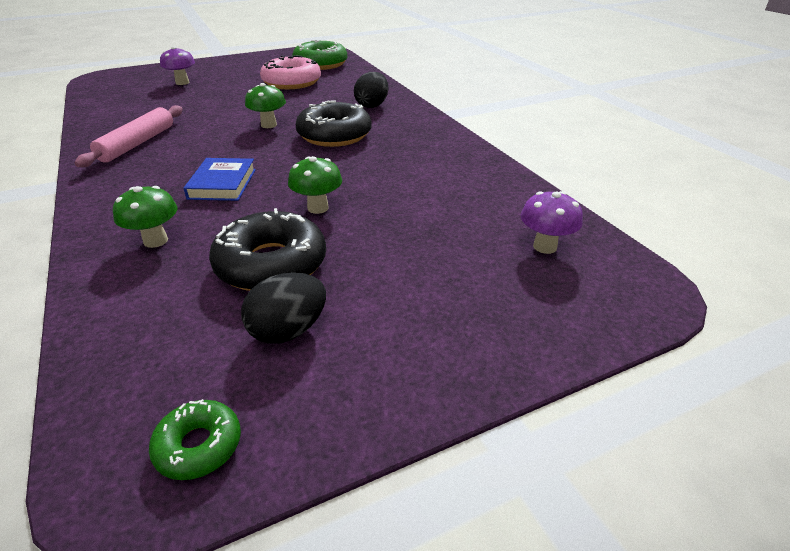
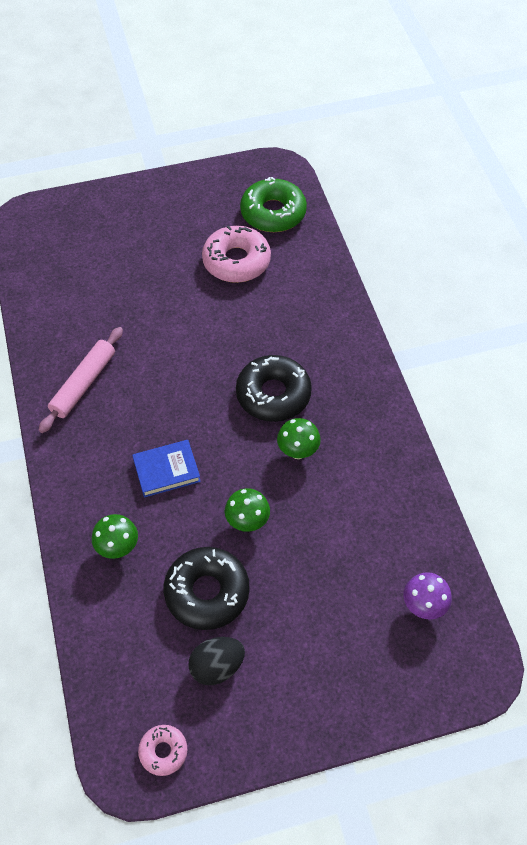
camera: 10 degrees right, 20 degrees up
green donut [149,399,241,480] -> pink donut [138,725,187,776]
purple mushroom [160,46,195,85] -> none
blue book [183,158,256,201] -> blue book turned 60 degrees clockwise [132,440,201,497]
green mushroom [245,83,286,128] -> green mushroom moved to [277,418,321,459]
black egg [354,72,388,108] -> none

